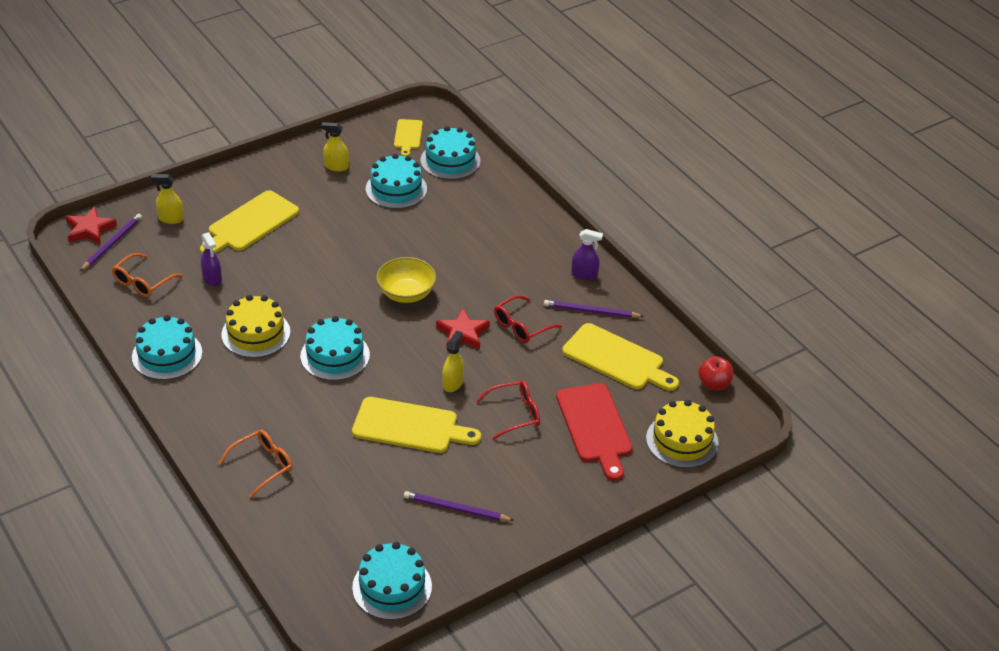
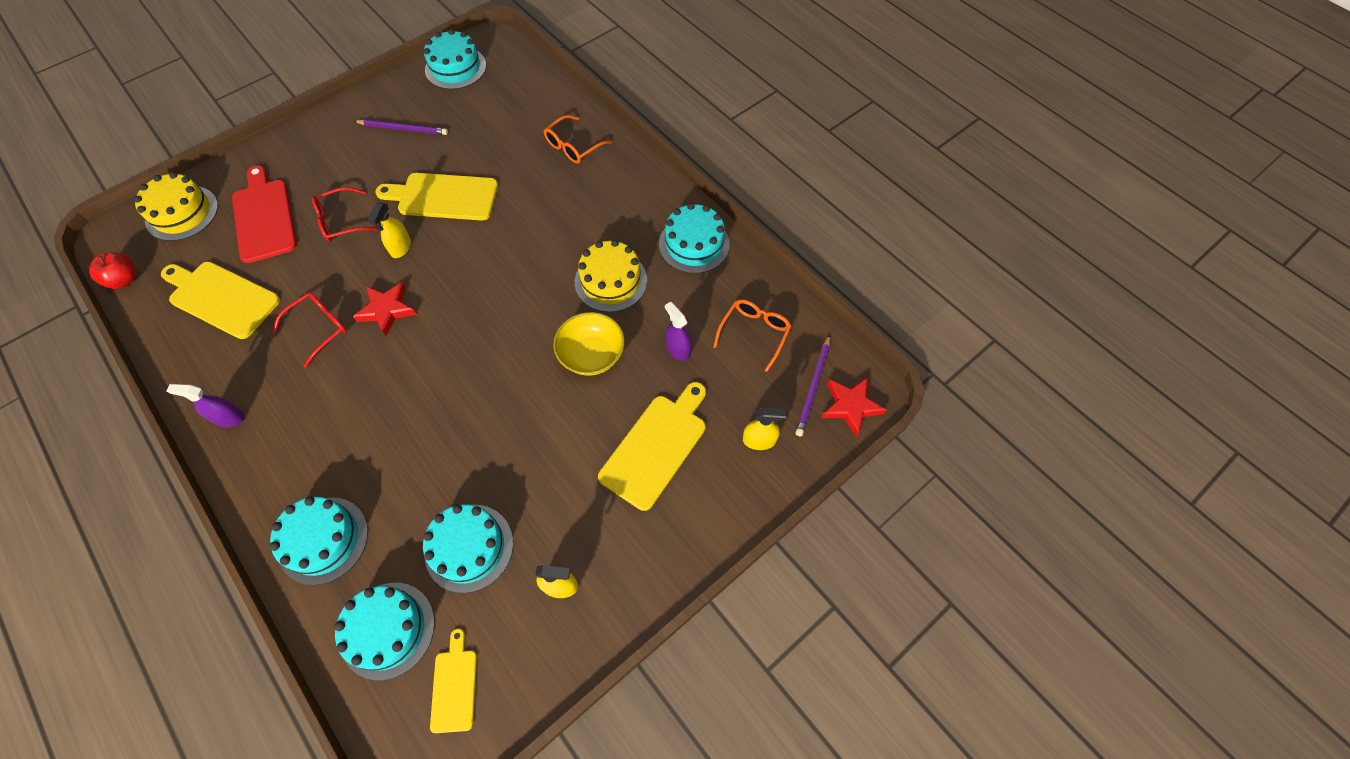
camera: 175 degrees right, 20 degrees up
turquoise cake [300,316,370,381] -> turquoise cake moved to [270,497,368,585]
yellow bowl [376,257,436,303] -> yellow bowl moved to [553,312,625,376]
purple pencil [544,300,644,318] -> none

